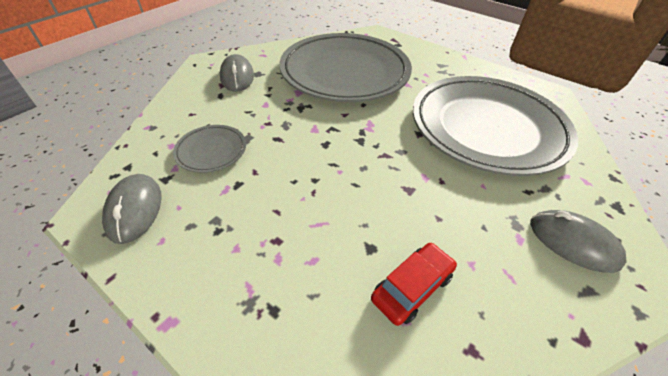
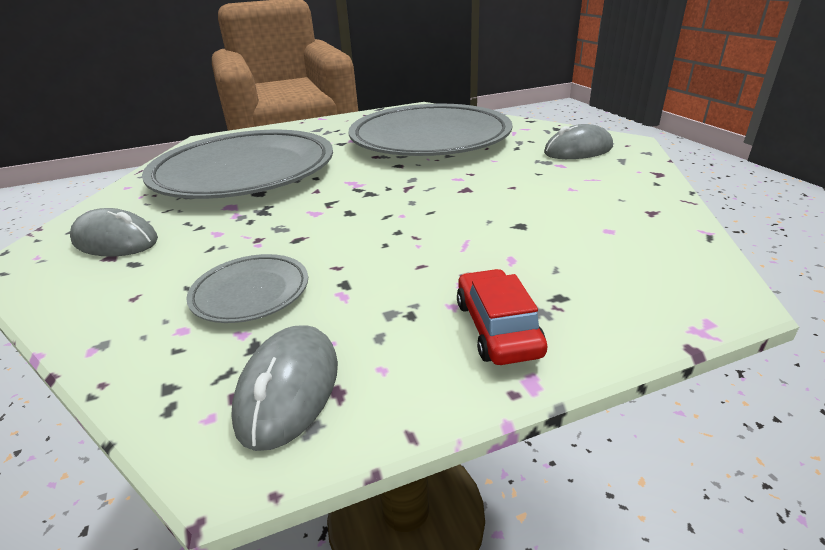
camera: 55 degrees left, 15 degrees down
grey mouse [102,174,162,244] -> grey mouse turned 75 degrees clockwise [231,325,338,451]
red car [371,243,457,326] -> red car moved to [457,269,548,365]

